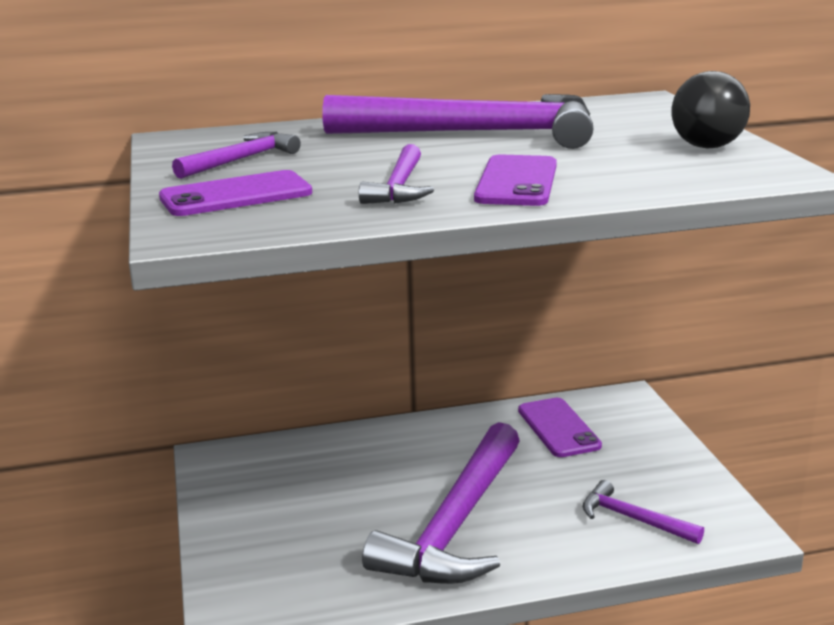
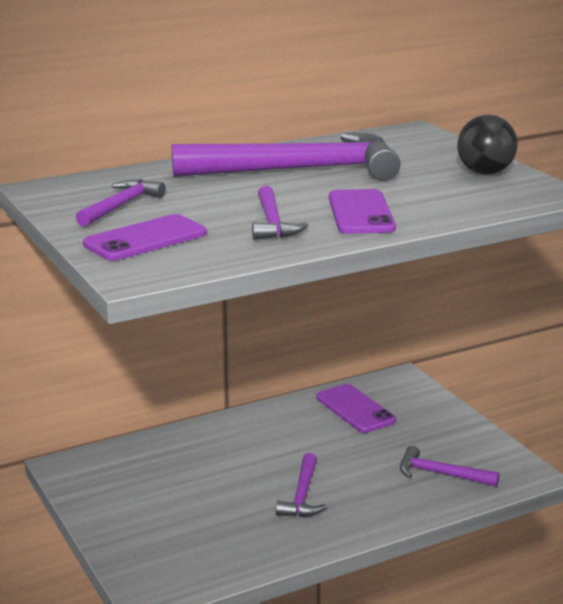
camera: 15 degrees left, 0 degrees up
purple hammer [362,422,520,584] -> purple hammer [276,453,327,517], size x0.47

